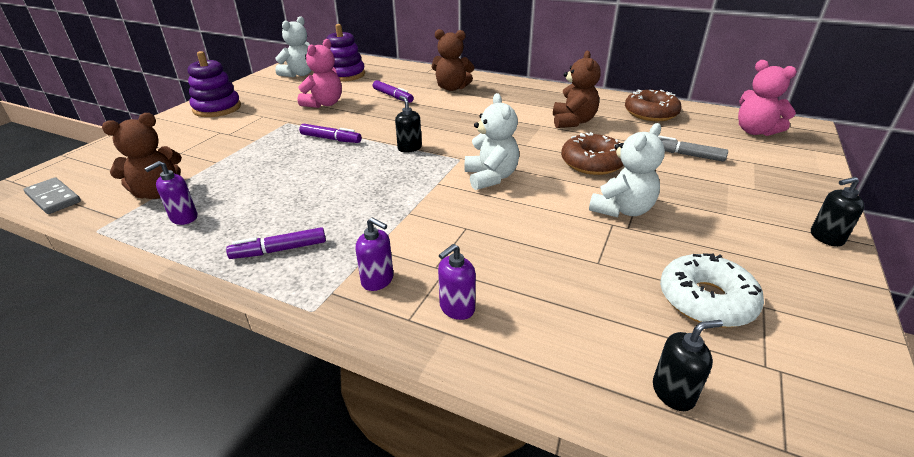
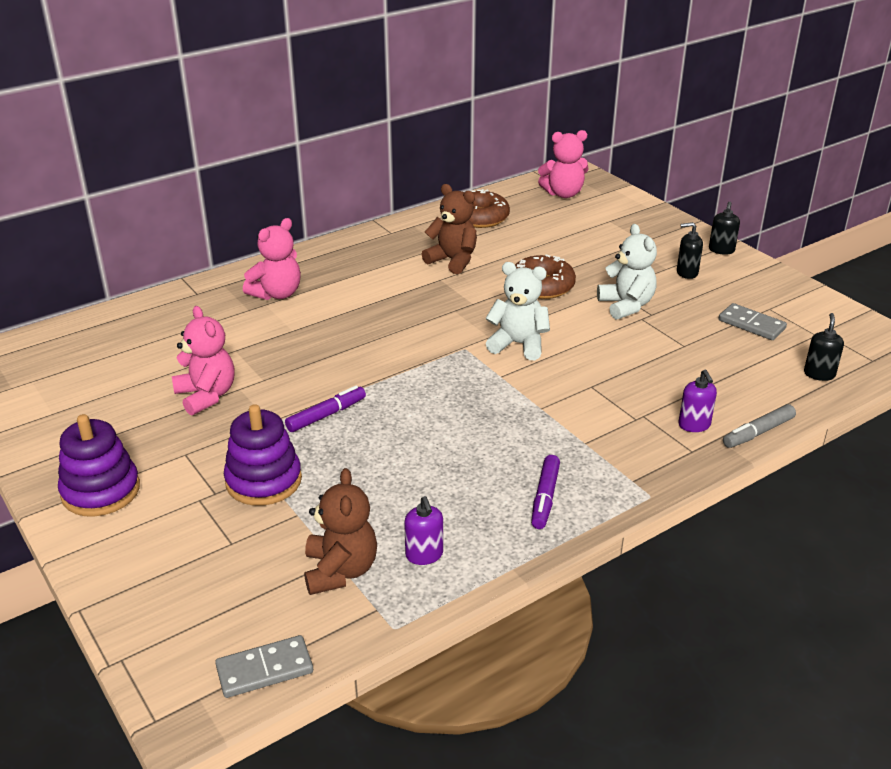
camera: 60 degrees left, 0 degrees up
white teddy bear [275,16,312,77] -> none
purple stacking toy [326,24,365,82] -> purple stacking toy moved to [224,404,302,506]
purple soap dispenser [356,217,394,291] -> none
purple marker [373,80,414,103] -> none
black soap dispenser [395,96,422,153] -> black soap dispenser moved to [677,222,703,279]
brown teddy bear [432,29,474,91] -> pink teddy bear [243,218,301,300]
grey marker [658,135,728,162] -> grey marker moved to [723,404,796,448]
white donut [660,253,764,327] -> grey domino [718,303,787,340]

